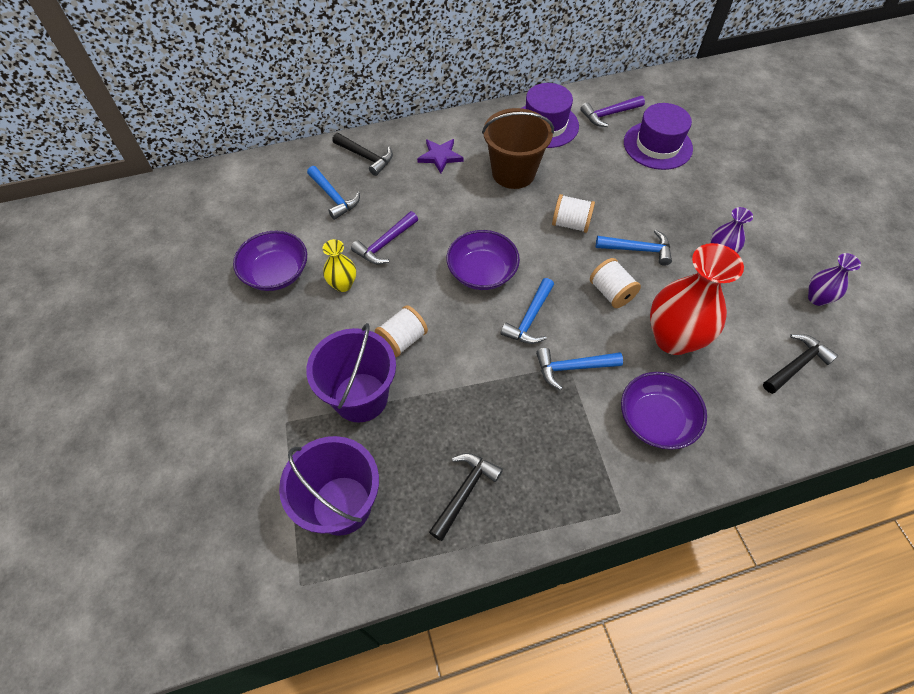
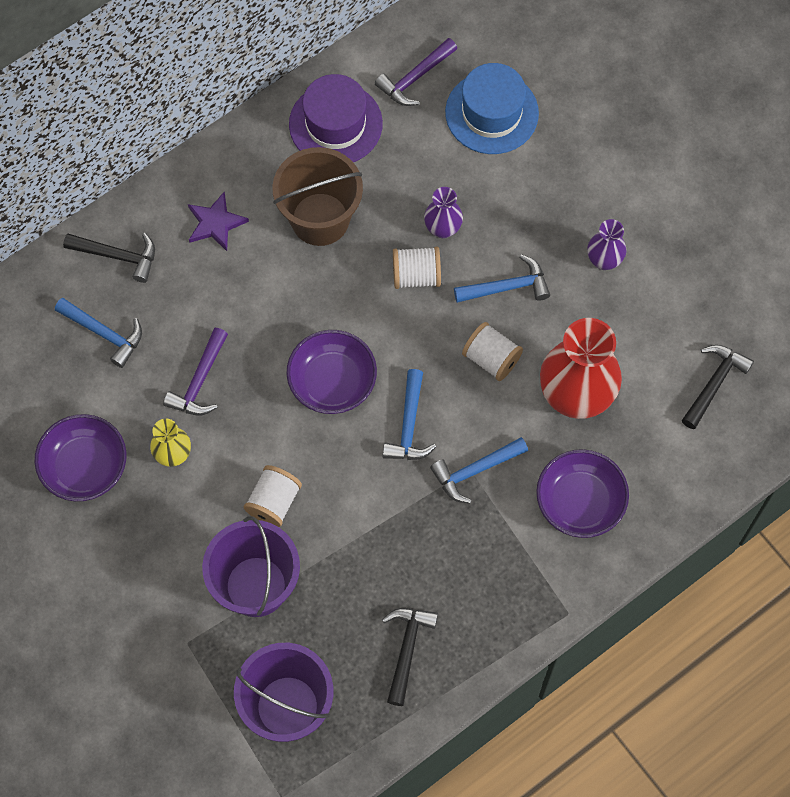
camera: 20 degrees left, 10 degrees up
purple hat [624,103,693,170] -> blue hat [445,63,539,154]
purple vase [808,253,861,306] -> purple vase moved to [424,187,463,238]

